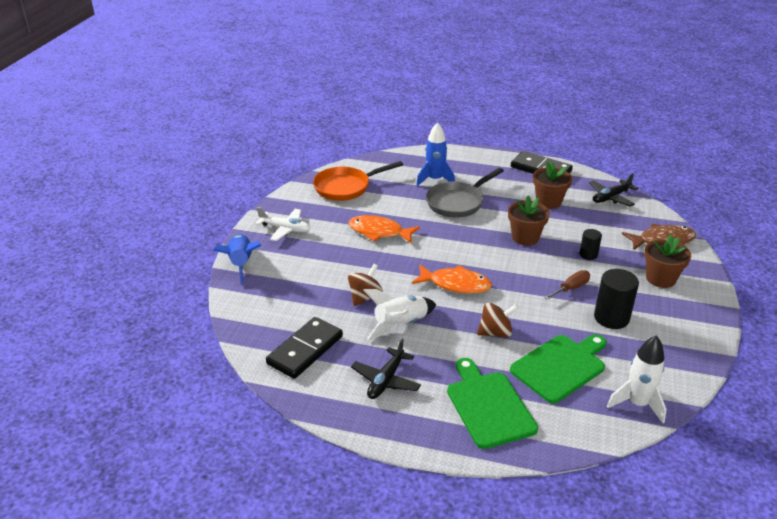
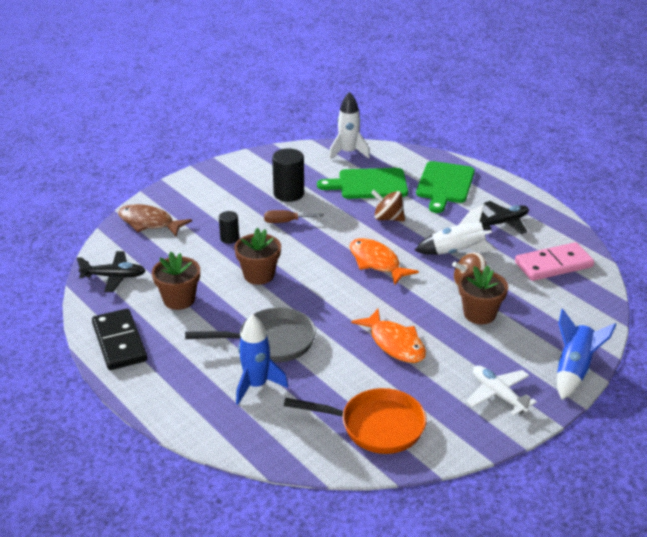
camera: 145 degrees left, 0 degrees up
black domino [266,317,343,379] -> pink domino [515,242,594,281]
brown flower pot [644,234,691,288] -> brown flower pot moved to [459,265,508,324]

